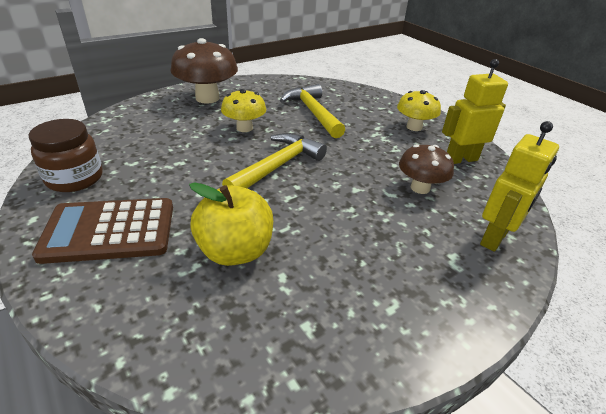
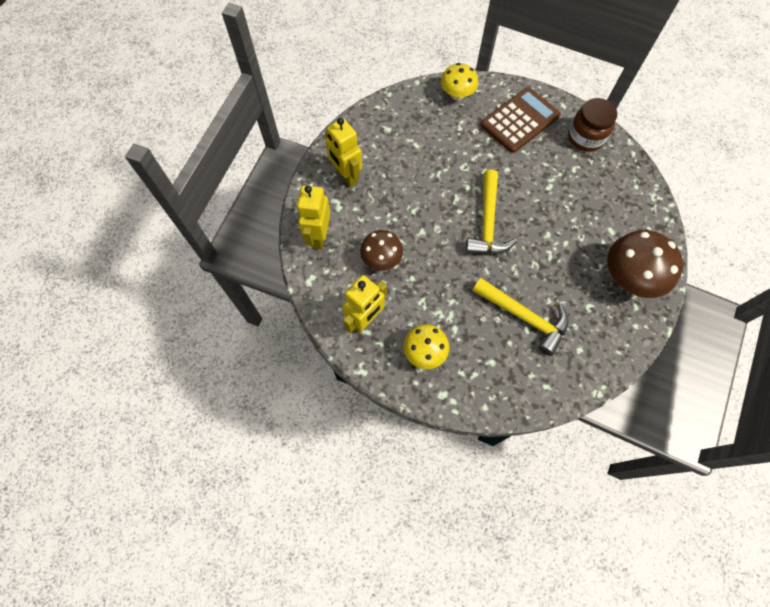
camera: 150 degrees right, 30 degrees up
yellow apple [189,182,273,266] -> none
yellow mushroom [221,89,266,132] -> yellow mushroom moved to [441,63,478,100]
none -> yellow robot [325,118,362,187]

